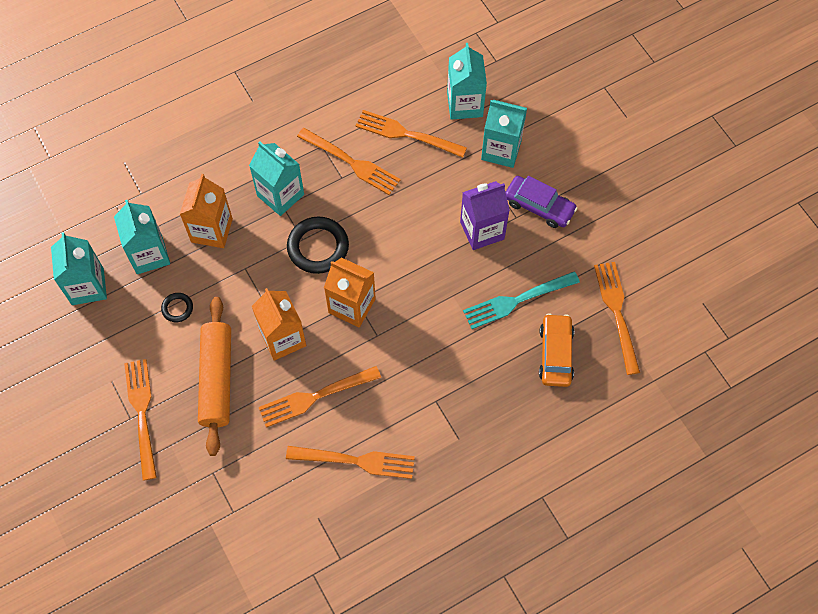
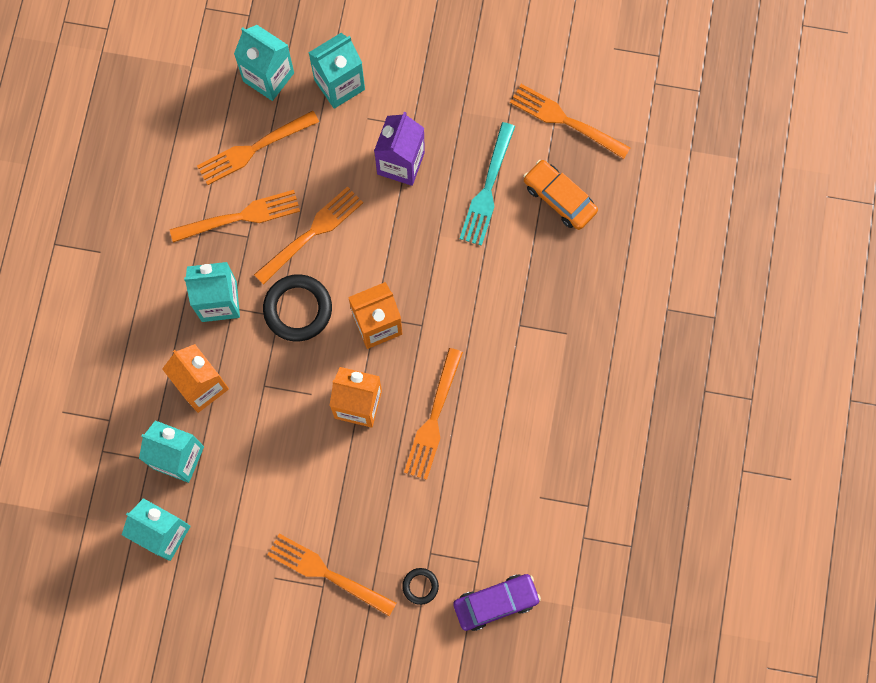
camera: 50 degrees left, 10 degrees up
black ring [161,293,193,322] -> black ring moved to [402,568,439,605]
orange rolling pin [198,297,231,456] -> none
orange fork [286,446,415,479] -> orange fork moved to [254,186,363,285]
purple car [505,176,578,228] -> purple car moved to [453,574,541,631]

